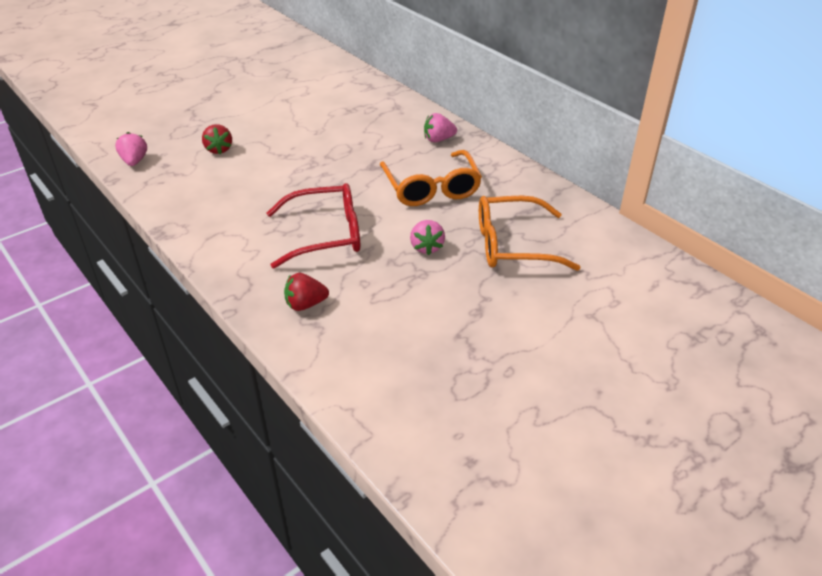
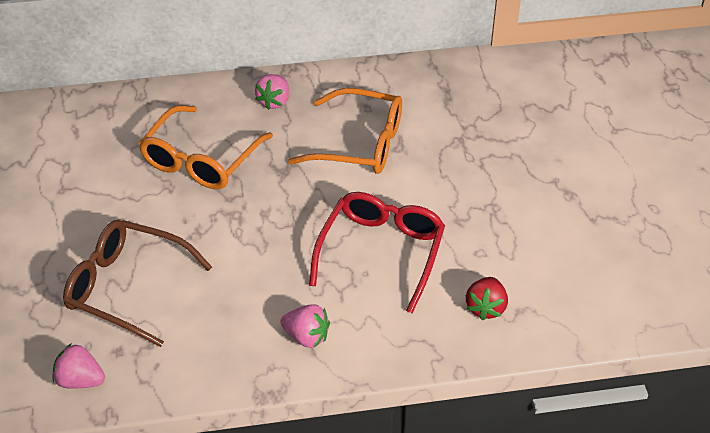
camera: 60 degrees left, 5 degrees up
red strawberry [202,124,232,154] -> brown glasses [63,220,212,347]
pink strawberry [410,220,445,255] -> pink strawberry moved to [280,304,330,348]
orange glasses [479,196,581,271] -> orange glasses moved to [139,105,273,189]

